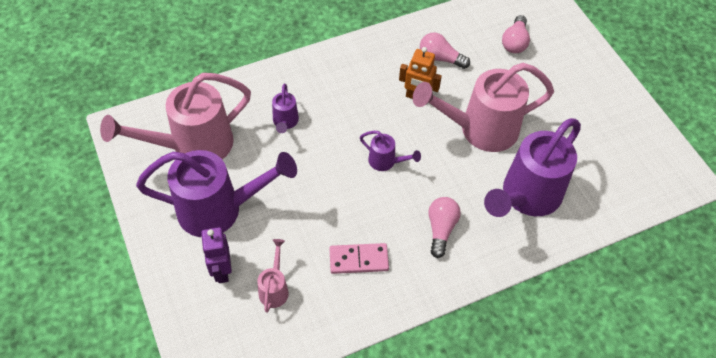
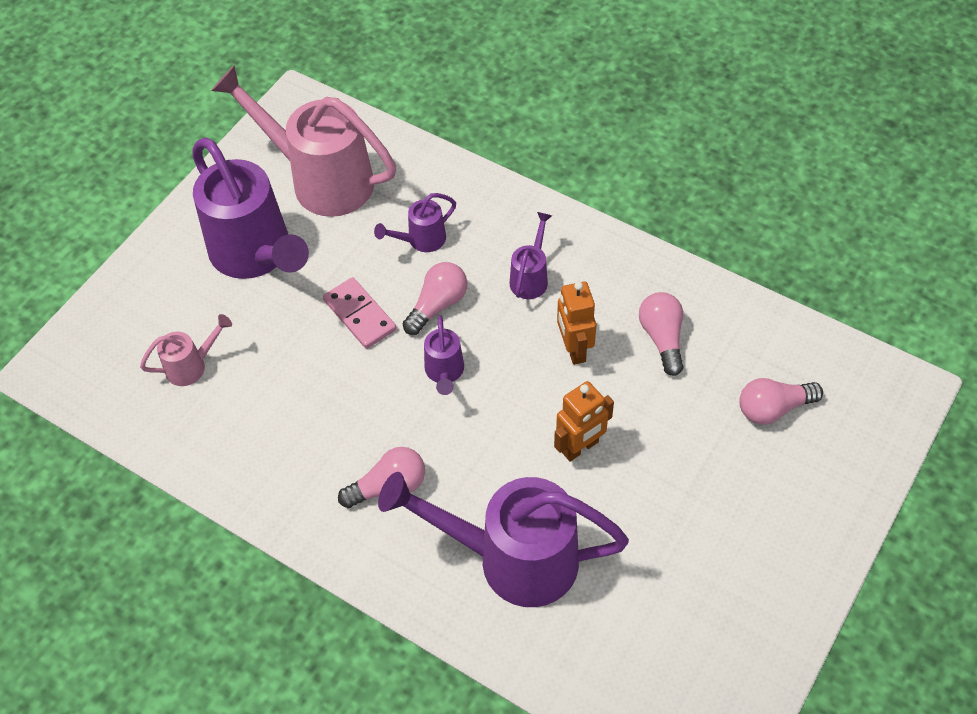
camera: 60 degrees right, 0 degrees up
purple robot [201,227,232,283] -> none
pink domino [329,243,389,274] -> pink domino moved to [323,277,397,349]
pink watering can [413,63,554,152] -> orange robot [554,381,614,462]
none -> pink light bulb [403,262,467,335]
none -> purple watering can [510,212,552,299]

